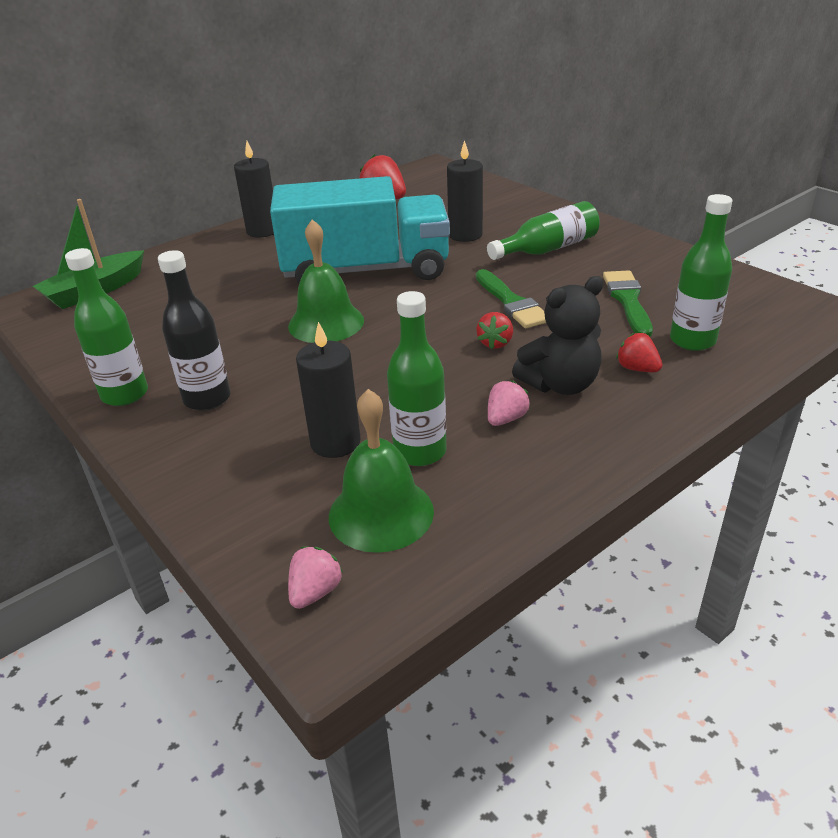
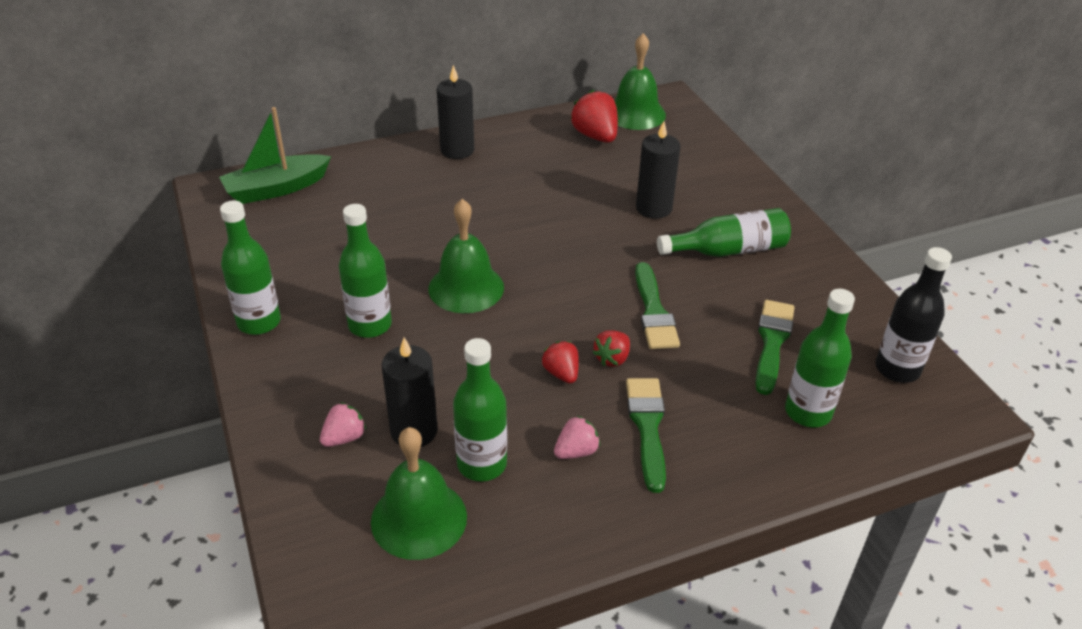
camera: 15 degrees right, 5 degrees up
black bottle [158,250,231,411] -> black bottle moved to [875,247,952,383]
turquoise truck [270,176,450,283] -> none
pink strawberry [288,547,343,609] -> pink strawberry moved to [320,402,366,447]
black teddy bear [512,276,603,395] -> green brush [626,378,666,493]
red strawberry [616,333,662,372] -> red strawberry moved to [542,341,579,383]
none -> green bottle [339,204,392,338]
none -> green bell [614,33,666,130]

